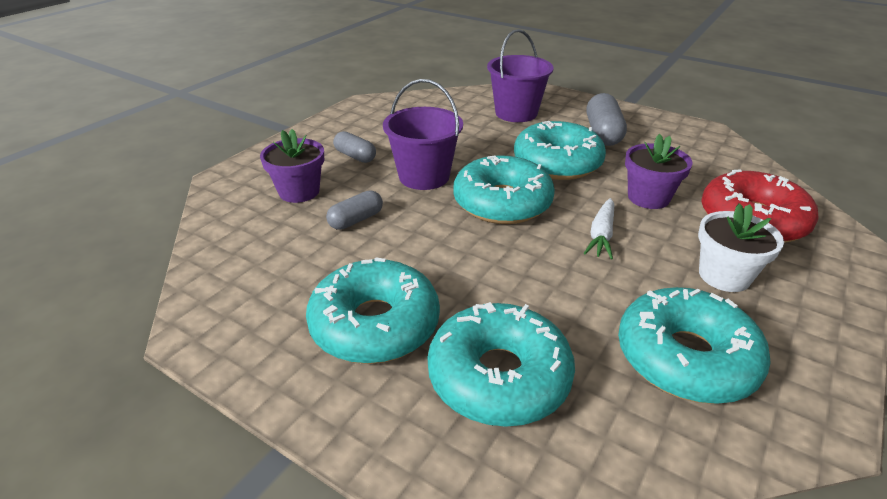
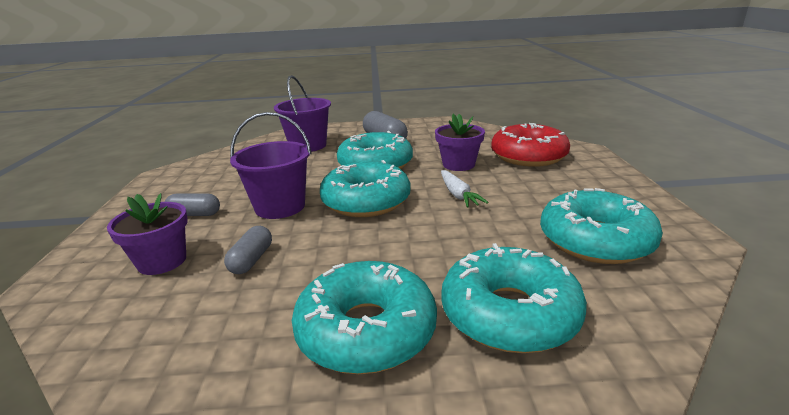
camera: 35 degrees left, 10 degrees down
white flower pot [698,203,784,292] -> none

